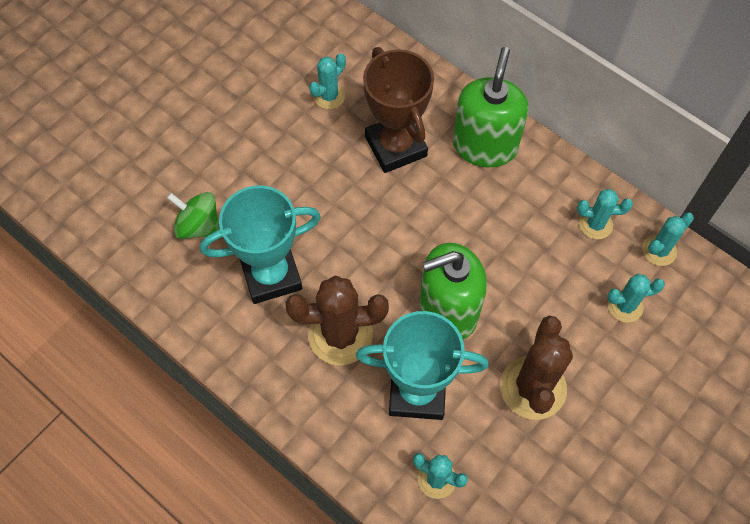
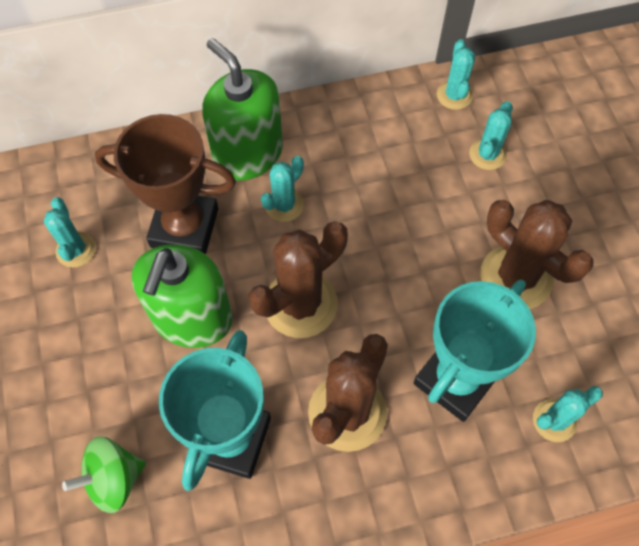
camera: 55 degrees left, 0 degrees up
green soap dispenser [419,243,487,339] -> green soap dispenser moved to [132,244,233,348]
turquoise cactus [577,189,633,239] -> turquoise cactus moved to [261,156,304,222]
none -> brown cactus [249,221,348,338]

